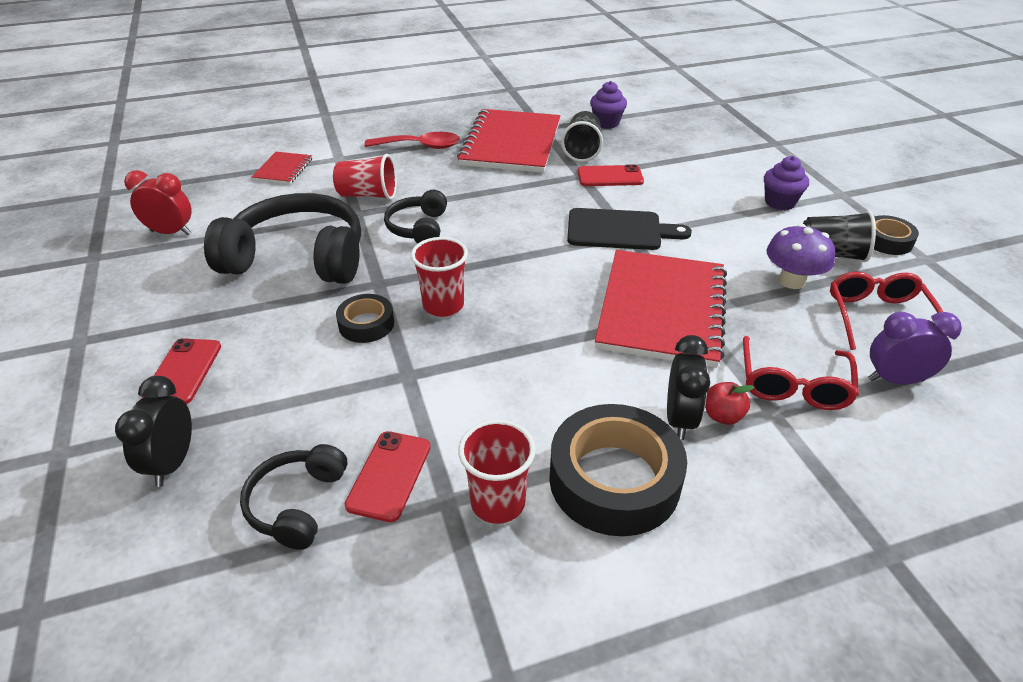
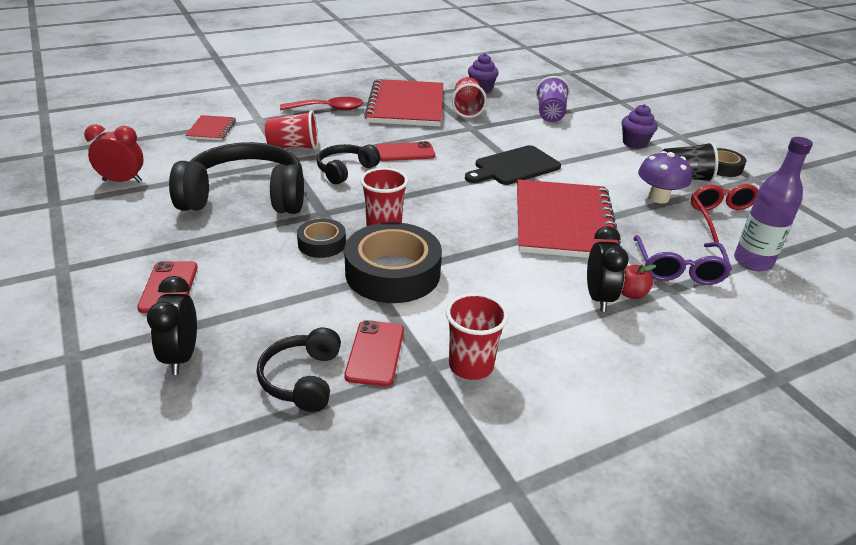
camera: 10 degrees left, 5 degrees down
black headphones [384,190,447,243] -> black headphones turned 45 degrees clockwise [317,144,380,184]
black tape [549,404,687,536] -> black tape moved to [344,222,442,303]
black cup [561,111,603,162] -> red cup [452,77,487,118]
black cutting board [567,208,692,250] -> black cutting board turned 150 degrees clockwise [465,145,561,185]
red phone [577,164,644,186] -> red phone moved to [376,141,435,161]
red glasses [743,336,859,410] -> purple glasses [633,235,732,285]
purple clock [868,312,962,385] -> purple bottle [734,137,813,271]
none -> purple cup [536,76,570,122]

